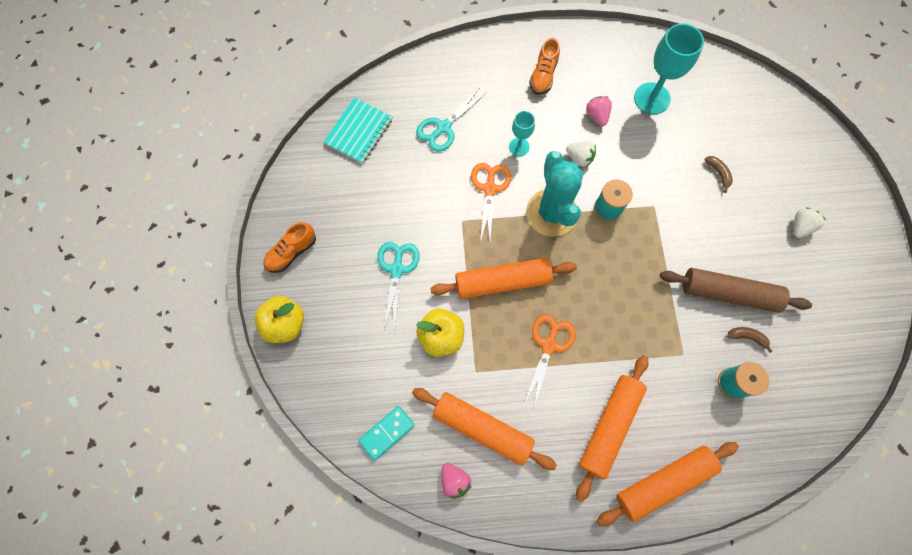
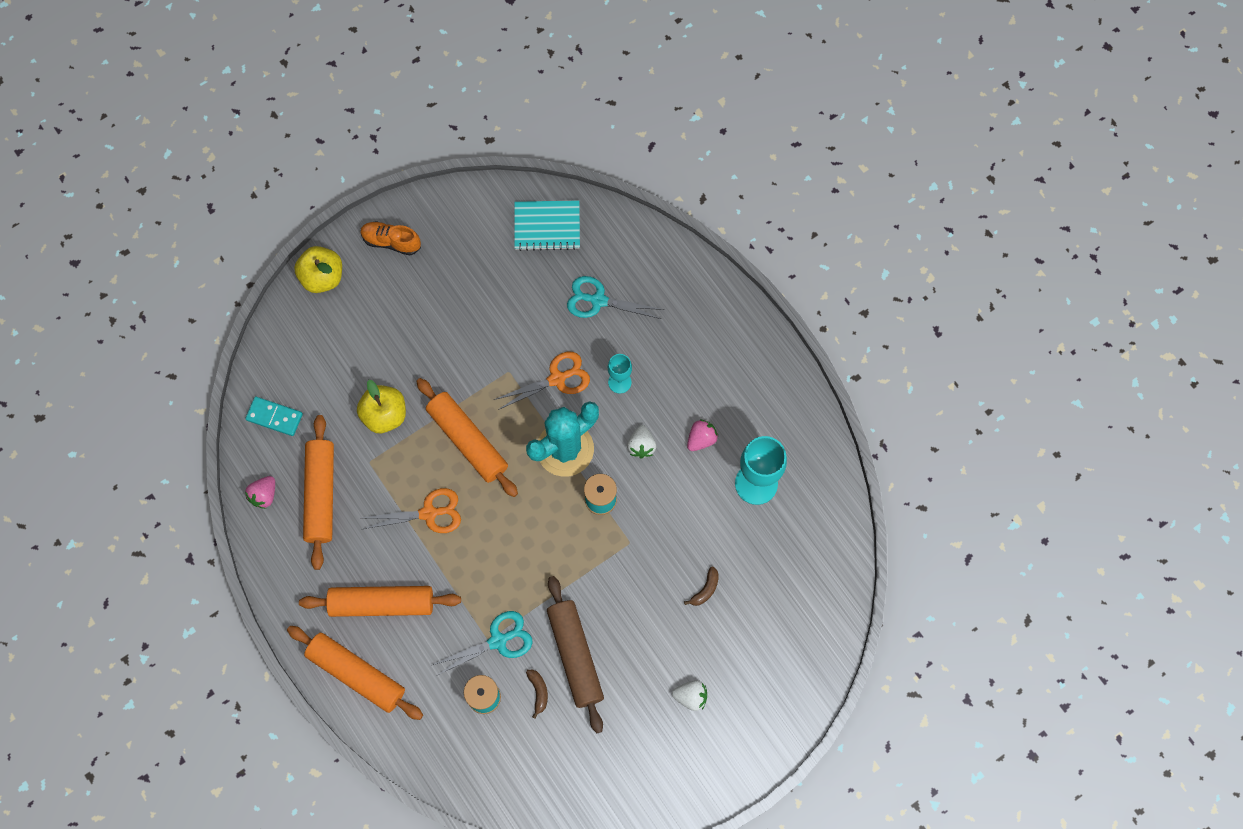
camera: 60 degrees right, 0 degrees up
turquoise scissors [377,242,420,329] -> turquoise scissors moved to [432,611,532,676]
orange shoe [529,38,560,95] -> none

